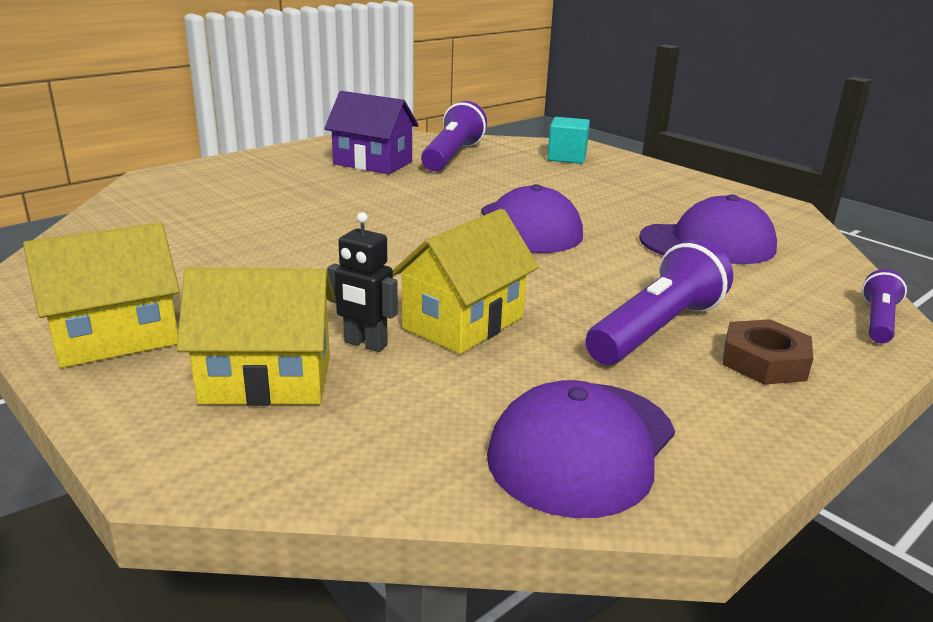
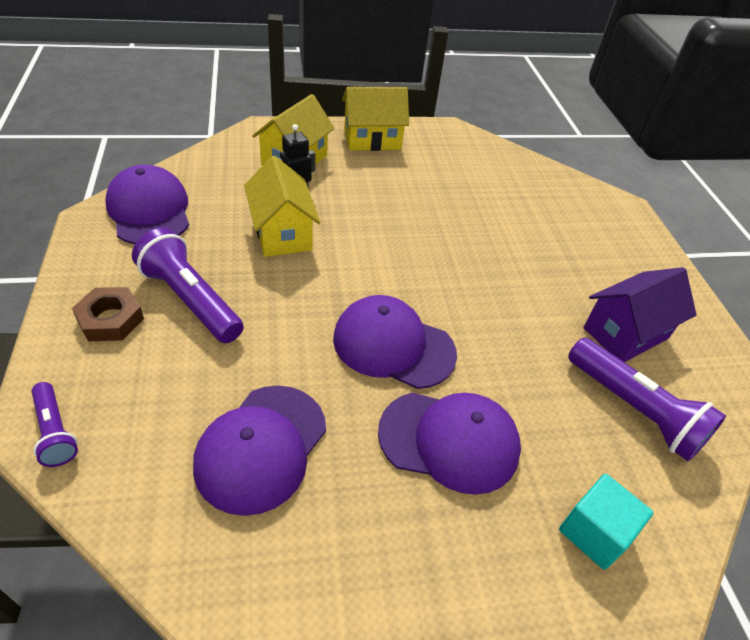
camera: 120 degrees right, 20 degrees up
yellow house [23,223,180,368] -> yellow house turned 75 degrees clockwise [342,87,409,151]
purple flashlight [586,239,733,365] -> purple flashlight turned 150 degrees clockwise [132,228,244,343]
none -> purple cap [378,392,521,495]

